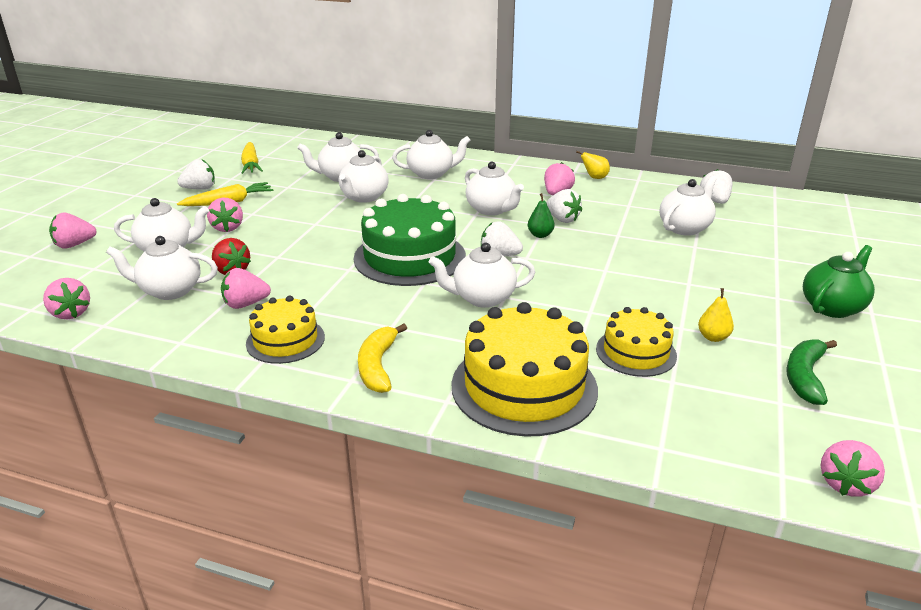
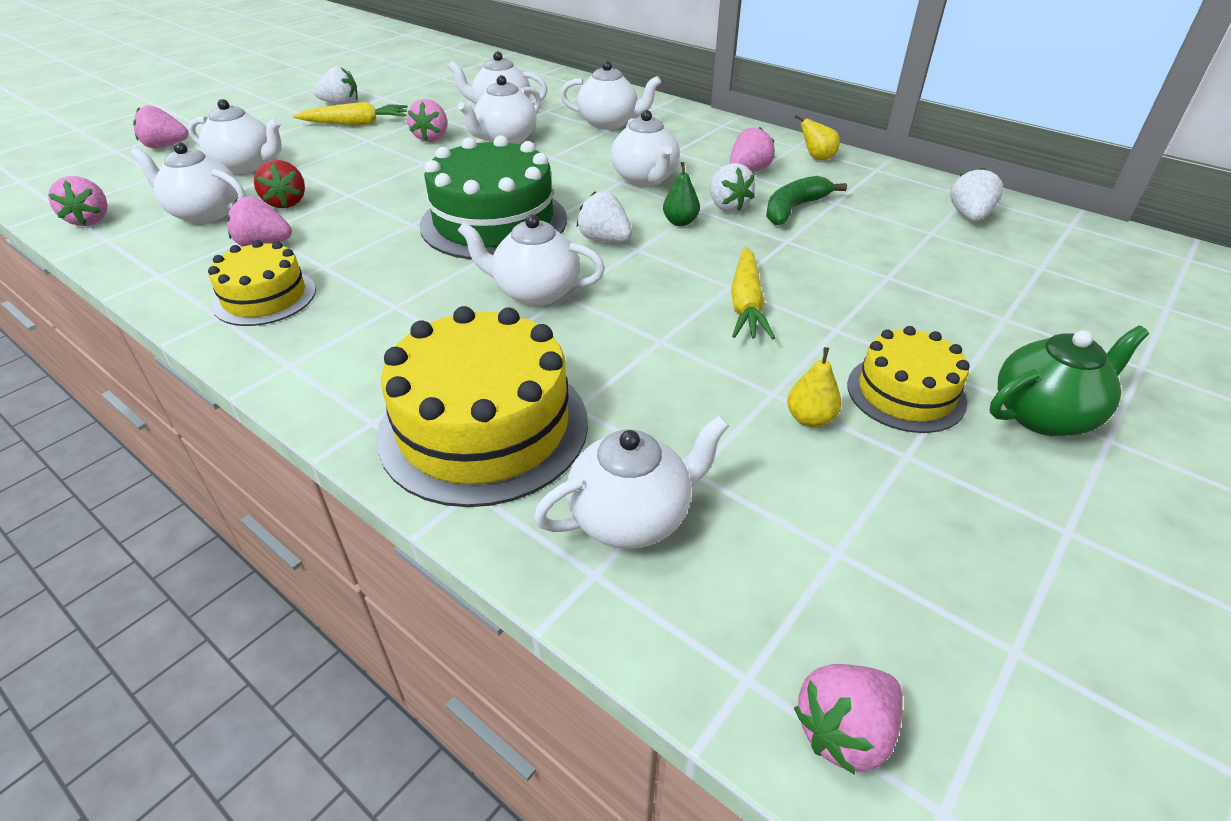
camera: 20 degrees right, 10 degrees up
pink strawberry [207,198,243,232] -> pink strawberry moved to [407,99,447,142]
yellow carrot [241,142,263,174] -> yellow carrot moved to [731,247,775,340]
yellow banana [358,324,407,393] -> none
yellow cake [596,307,677,377] -> yellow cake moved to [847,326,970,433]
white teapot [660,176,717,236] -> white teapot moved to [534,416,729,549]
green banana [786,339,837,405] -> green banana moved to [766,176,847,225]

